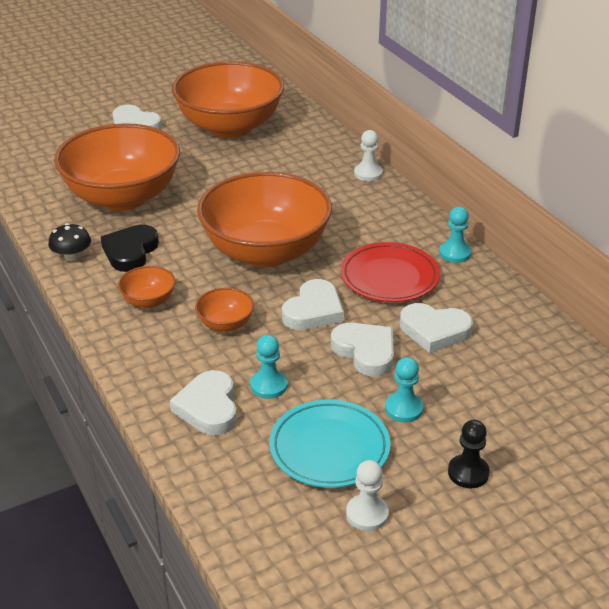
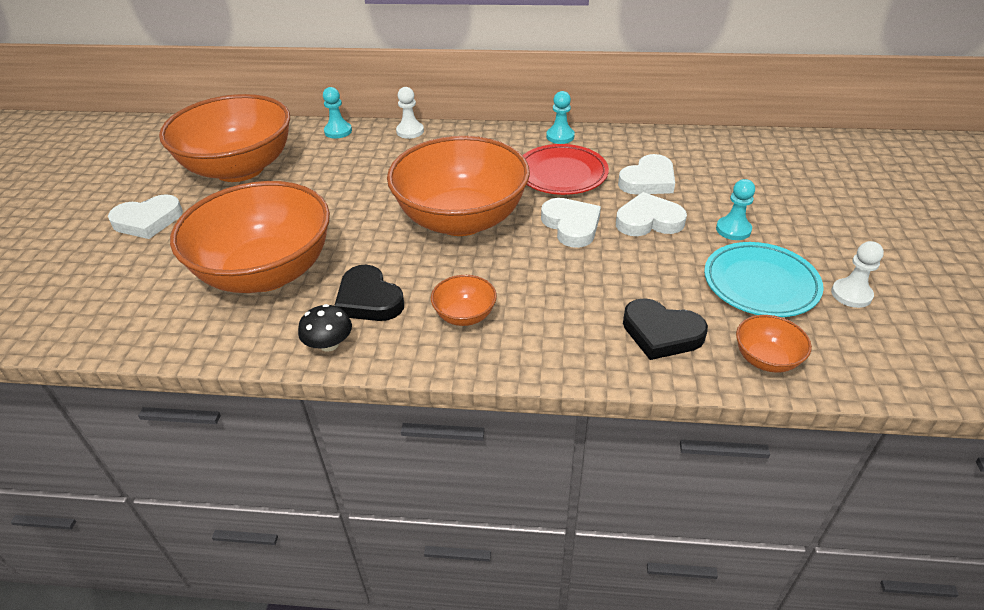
camera: 55 degrees left, 5 degrees up
white heart [170,370,237,435] -> black heart [623,298,708,360]
orange bowl [195,288,254,332] -> orange bowl moved to [736,315,812,373]
turquoise pawn [250,335,288,399] -> turquoise pawn moved to [323,87,352,138]
black pawn [448,420,490,488] -> none

